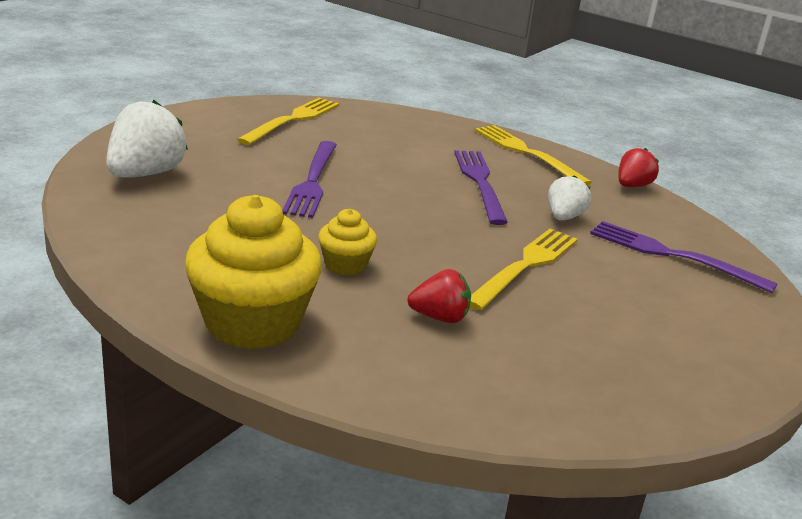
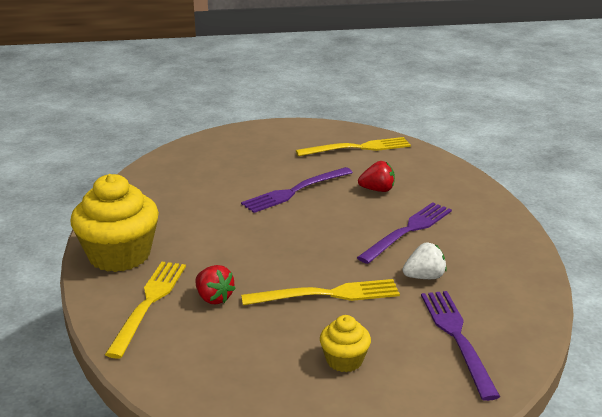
camera: 50 degrees right, 0 degrees up
white strawberry [106,100,188,178] -> none
yellow cupcake [318,209,377,276] -> yellow cupcake moved to [320,315,371,372]
yellow fork [475,125,592,186] -> yellow fork moved to [105,262,186,359]
red strawberry [618,148,659,187] -> red strawberry moved to [358,161,395,192]

